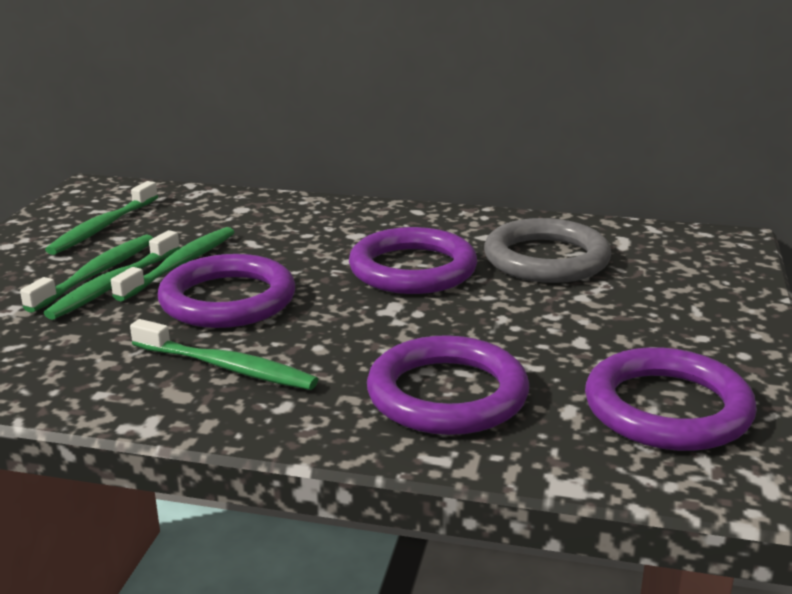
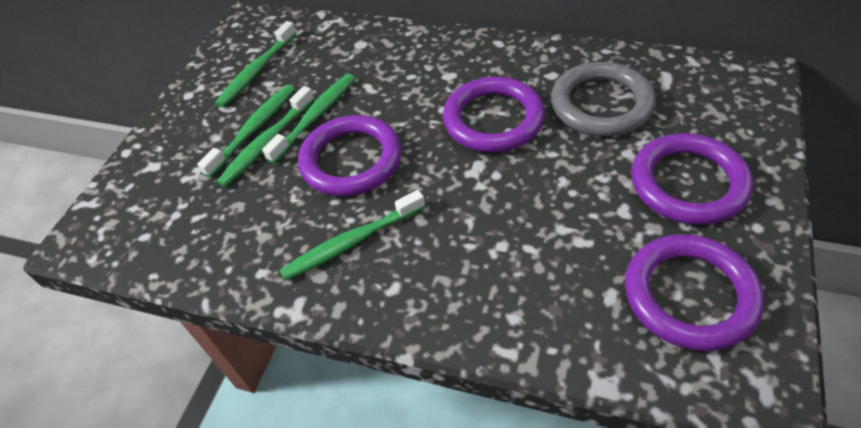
camera: 10 degrees right, 25 degrees up
green toothbrush [130,319,318,390] -> green toothbrush turned 120 degrees clockwise [279,190,425,281]
purple ring [367,335,529,435] -> purple ring moved to [631,133,753,225]

